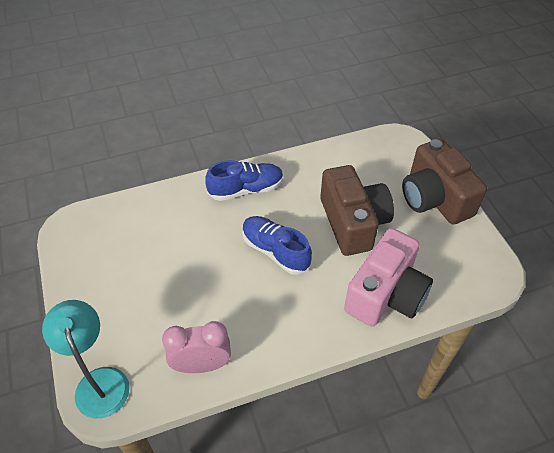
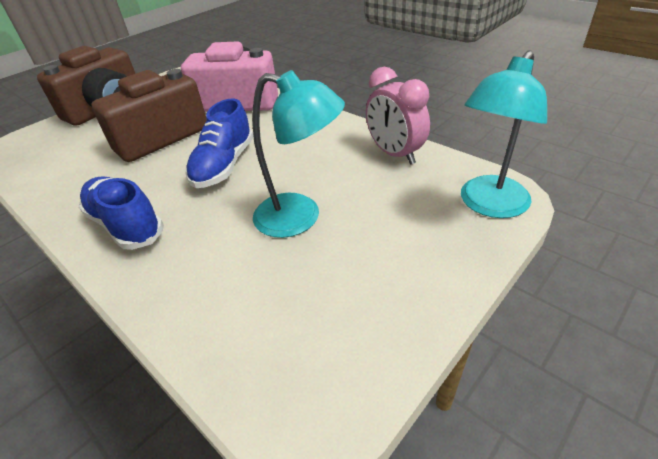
camera: 115 degrees left, 10 degrees down
none -> turquoise lamp [253,70,345,238]

